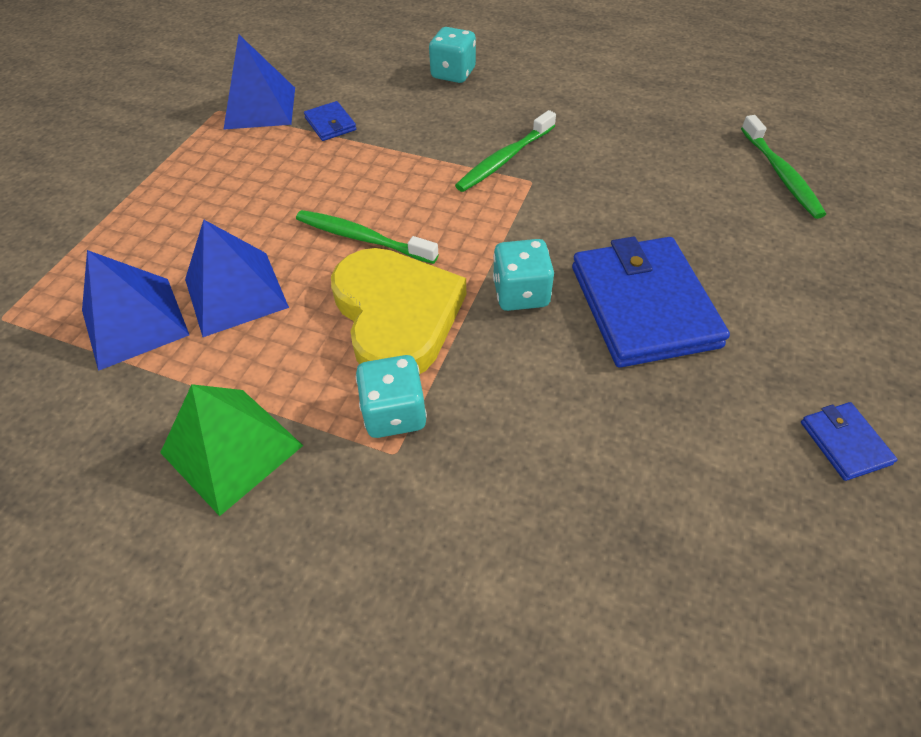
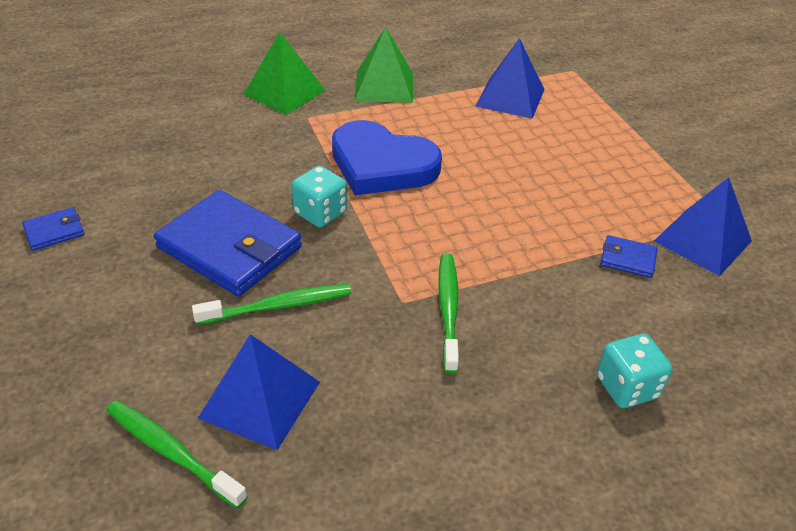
camera: 135 degrees right, 10 degrees down
blue pyramid [185,220,289,337] -> blue pyramid moved to [198,334,320,450]
green toothbrush [296,210,439,264] -> green toothbrush moved to [192,284,351,325]
yellow heart [331,248,466,374] -> blue heart [332,120,442,195]
turquoise dice [356,355,427,438] -> none
blue wallet [801,402,898,481] -> blue wallet turned 60 degrees counterclockwise [22,207,84,251]
none -> green pyramid [243,32,325,115]

